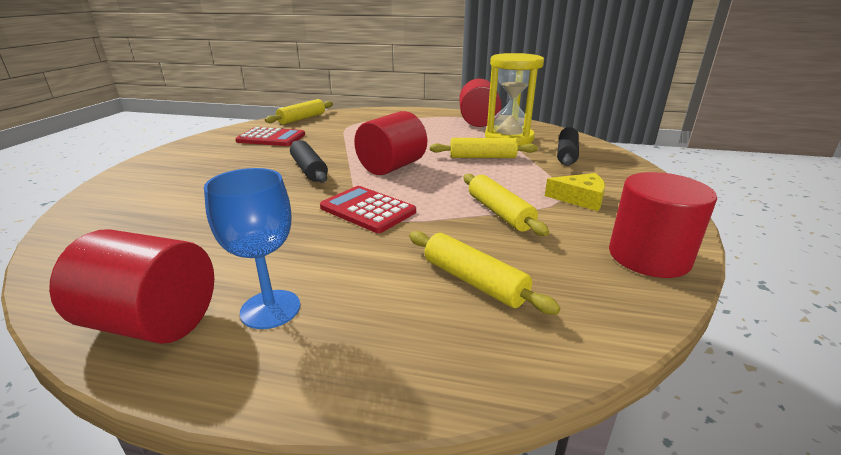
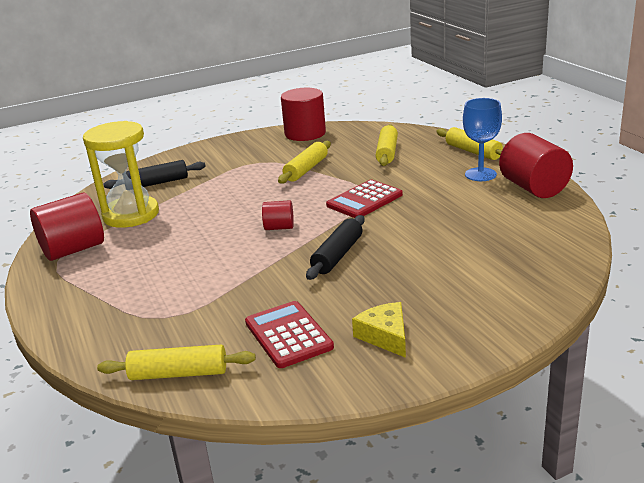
camera: 125 degrees left, 0 degrees up
red calculator [320,186,416,233] -> red calculator turned 45 degrees clockwise [326,180,403,218]
red cylinder [354,111,427,175] -> red cylinder [262,200,294,230], size x0.53
yellow rolling pin [430,138,538,158] -> yellow rolling pin moved to [436,127,503,160]
yellow cheese [545,173,605,211] -> yellow cheese moved to [352,302,406,358]

